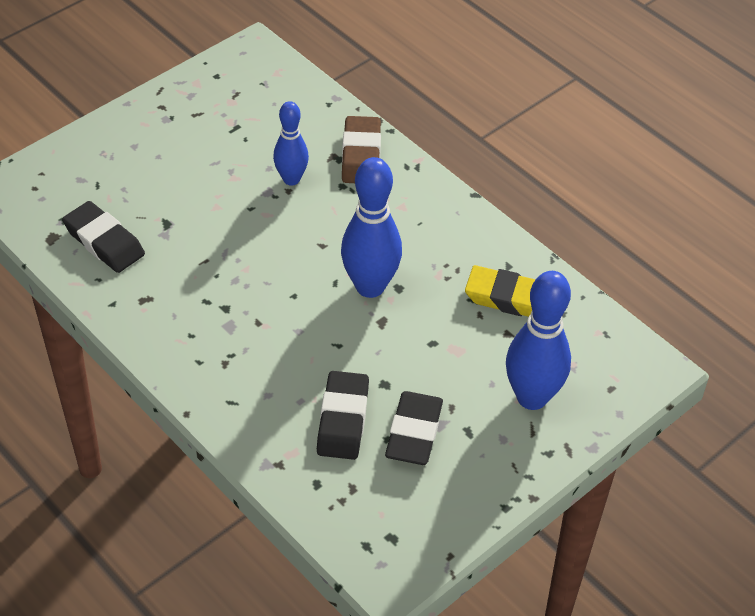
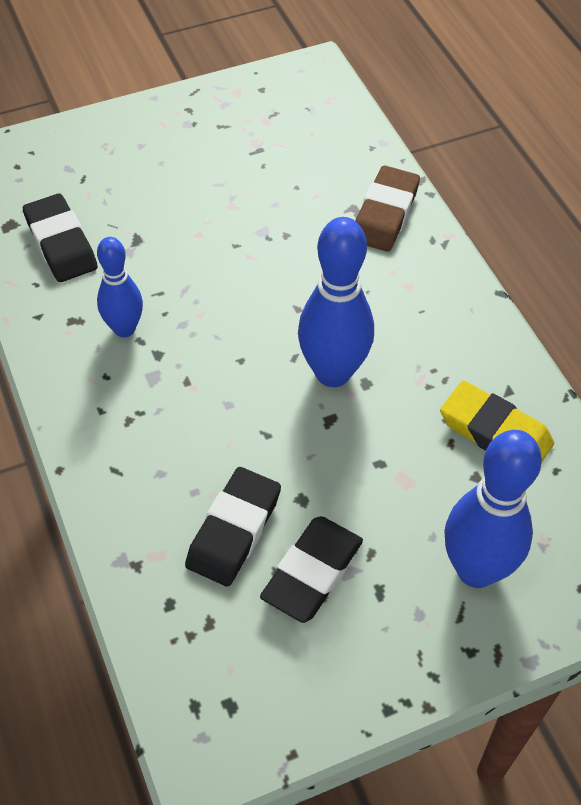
camera: 20 degrees right, 5 degrees up
blue bowling pin [273,101,309,185] -> blue bowling pin moved to [97,237,143,337]

